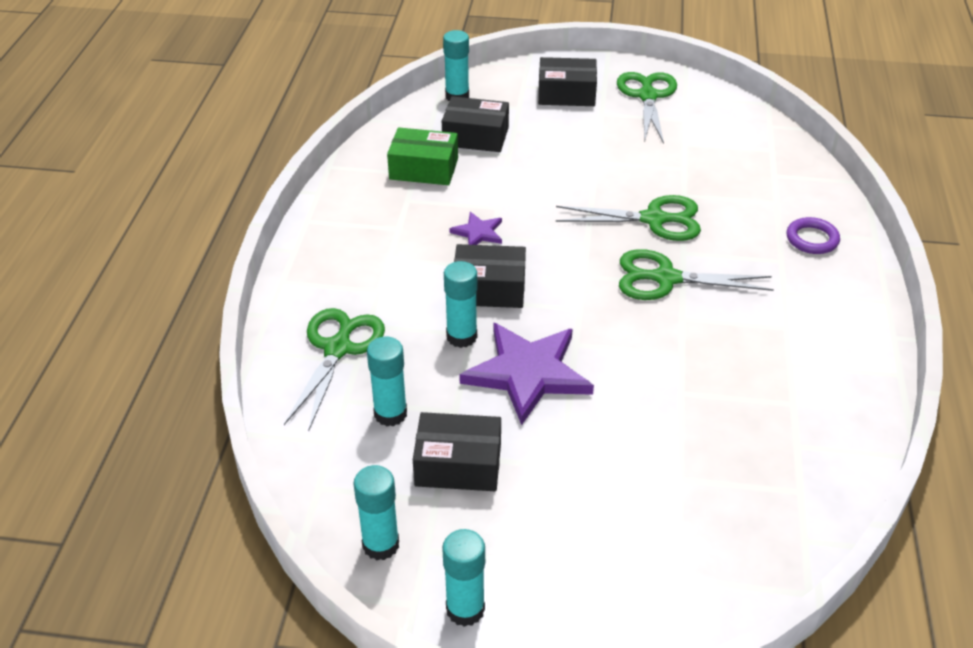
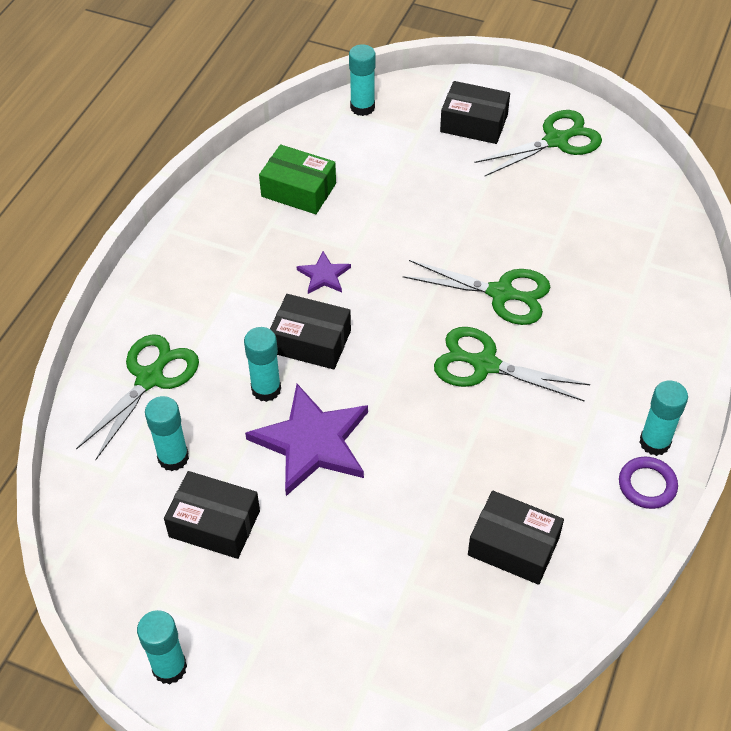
camera: 15 degrees right, 10 degrees up
turquoise glue stick [353,465,399,560] -> turquoise glue stick moved to [639,381,688,456]
black box [442,96,509,152] -> black box moved to [468,491,564,585]
green scissors [617,72,677,144] -> green scissors turned 45 degrees clockwise [474,110,602,176]
purple ring [787,217,840,254] -> purple ring moved to [619,457,678,509]

